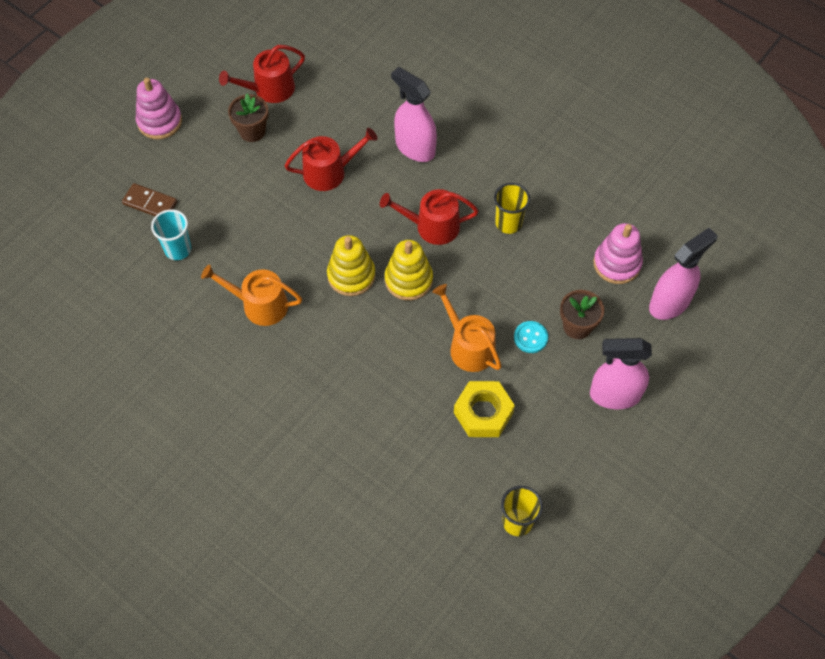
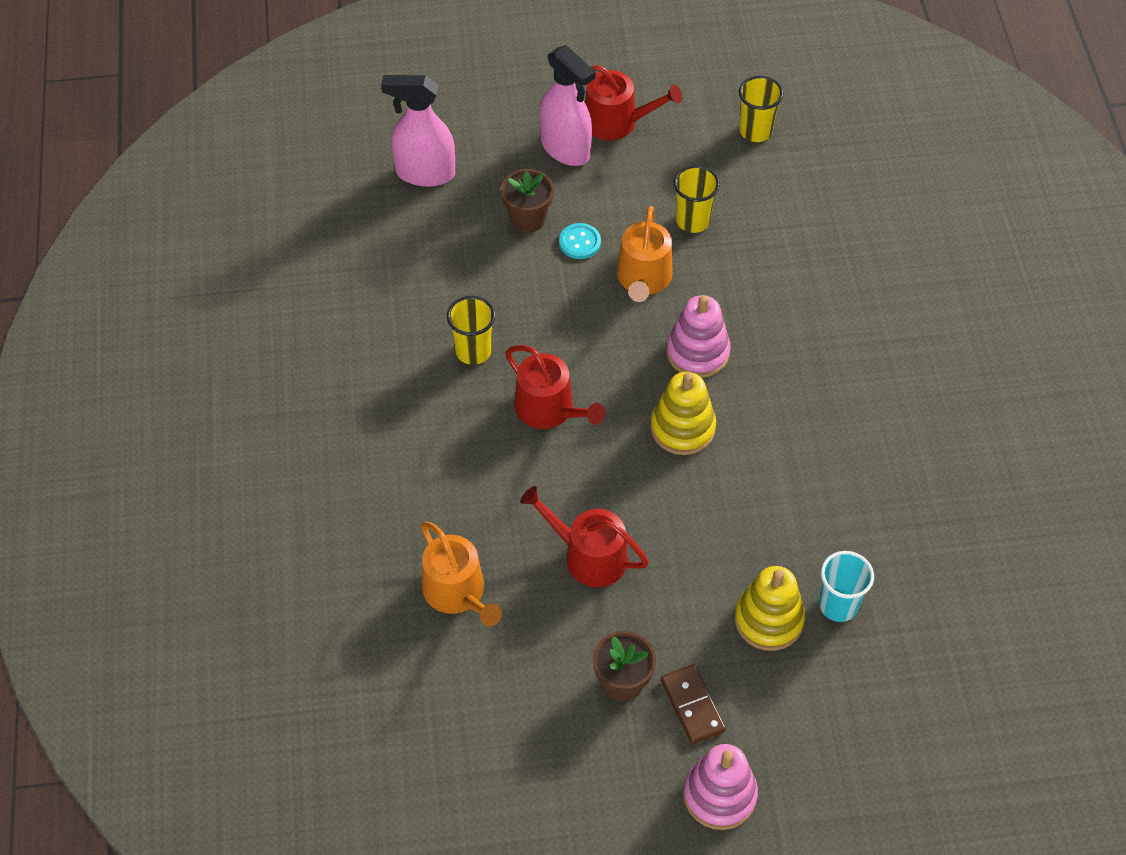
camera: 135 degrees left, 5 degrees down
brown domino [122,183,177,216] -> brown domino moved to [661,664,726,744]
orange watering can [201,264,302,326] -> orange watering can moved to [421,521,502,626]
red watering can [219,45,305,103] -> red watering can moved to [585,65,682,140]
yellow stacking toy [385,240,433,301] -> yellow stacking toy moved to [735,566,805,651]
pink spray bottle [391,67,437,162] -> none
yellow nut [454,381,515,437] -> yellow cup [674,165,720,233]
pink stacking toy [593,223,643,284] -> pink stacking toy moved to [667,295,731,378]

